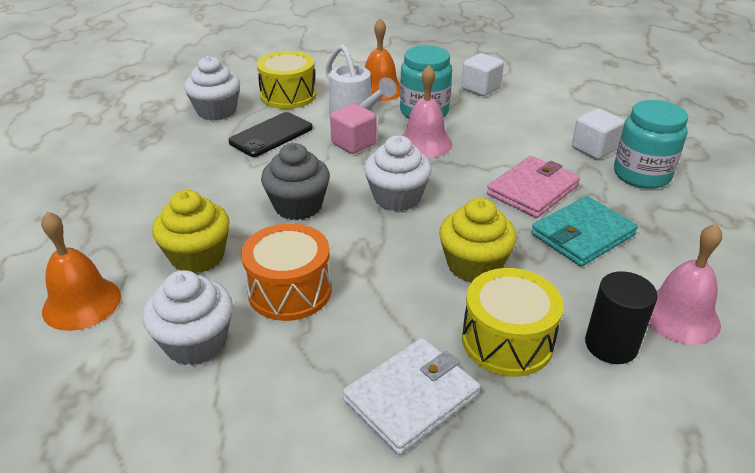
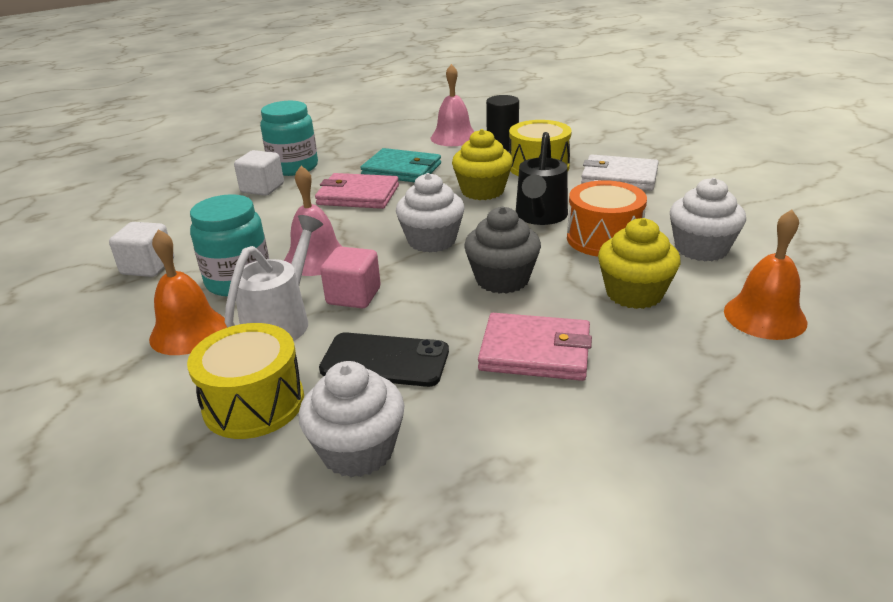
camera: 120 degrees left, 5 degrees down
none -> pink wallet [478,313,592,381]
none -> black watering can [516,132,568,225]

